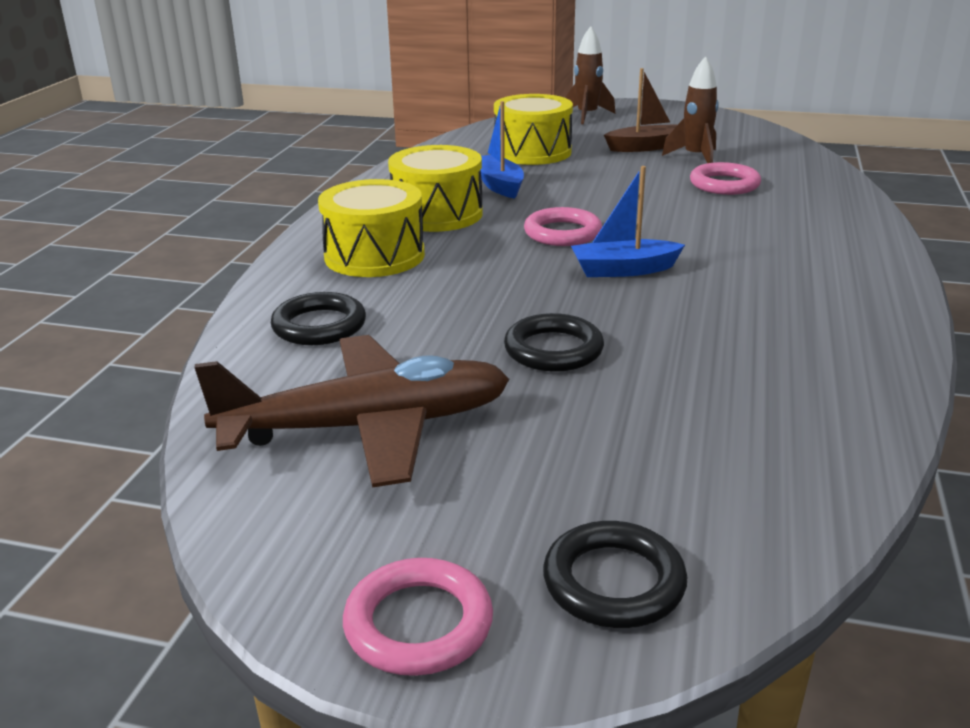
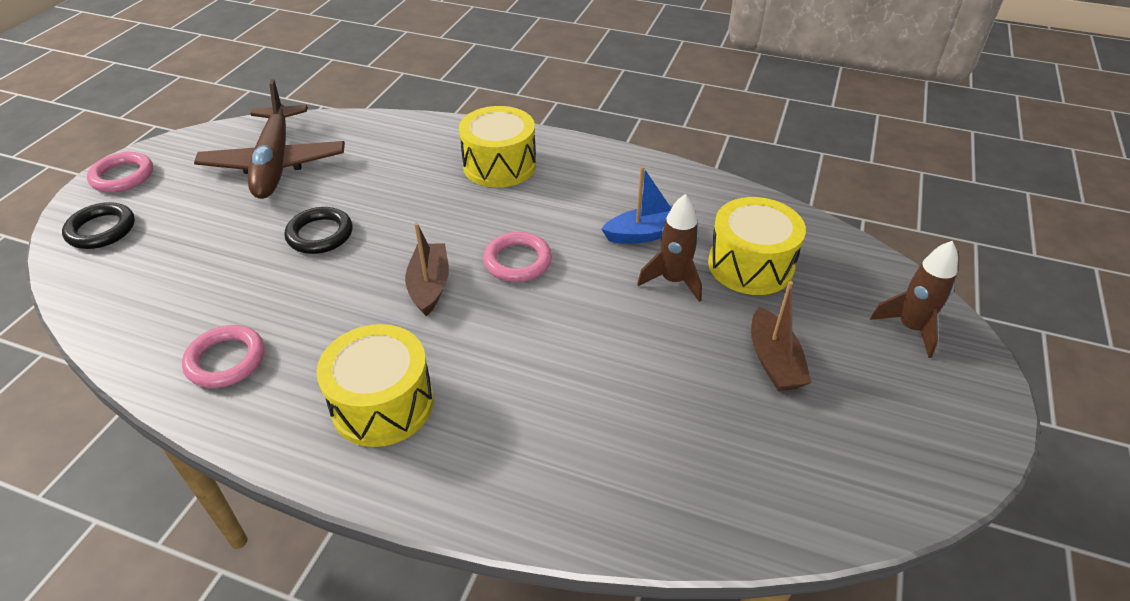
camera: 95 degrees right, 15 degrees up
black ring [271,292,366,345] -> none
yellow drum [388,145,483,232] -> yellow drum moved to [316,324,434,447]
blue boat [571,166,685,277] -> brown boat [405,223,449,316]
brown rocket [662,56,719,163] -> brown rocket moved to [637,194,702,302]
pink ring [690,162,761,195] -> pink ring moved to [182,325,265,388]

